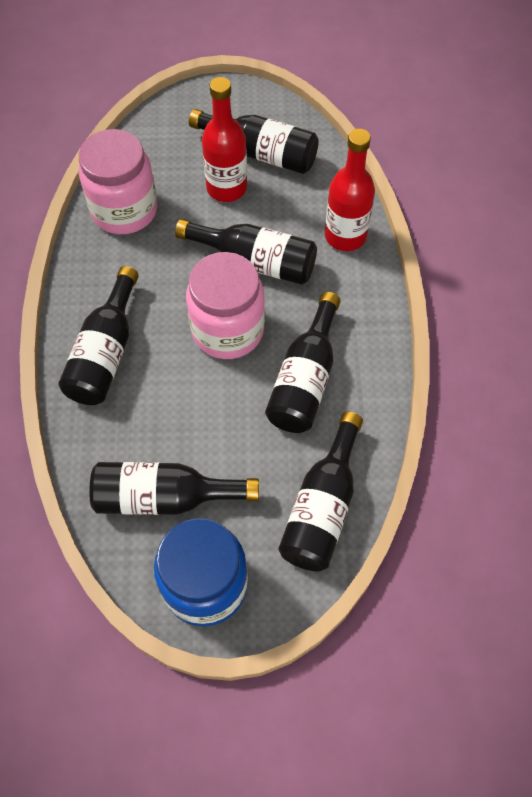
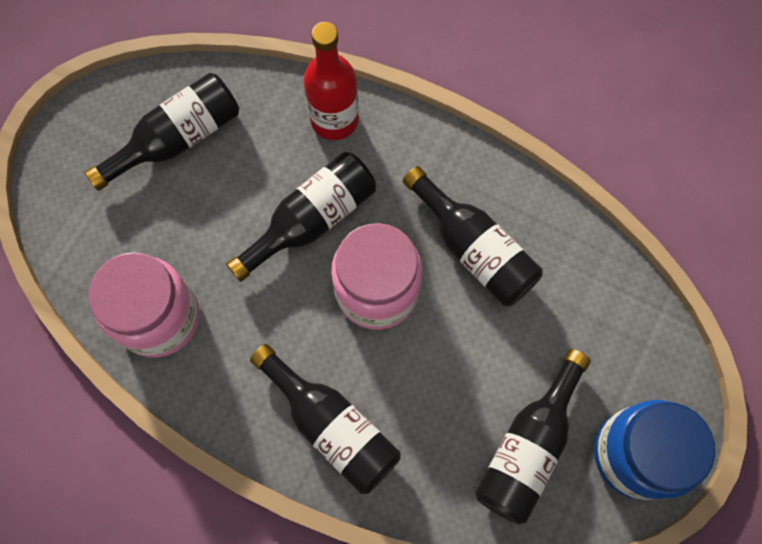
camera: 60 degrees left, 10 degrees up
red bottle [202,77,247,202] -> none
black bottle [278,412,363,571] -> none

